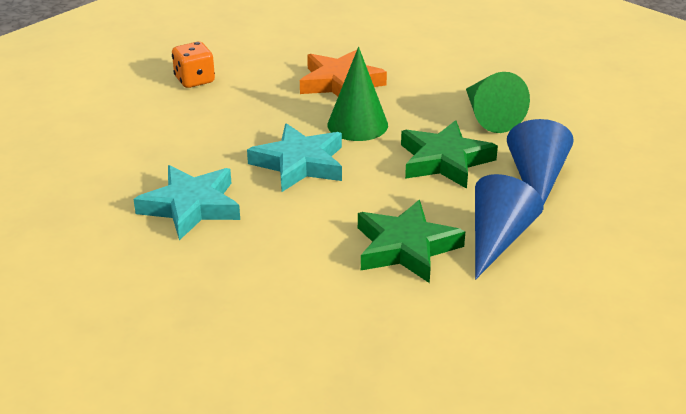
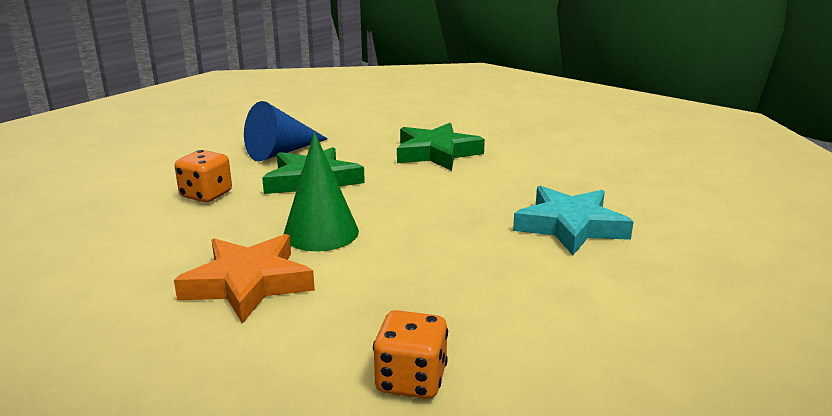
camera: 140 degrees left, 10 degrees down
turquoise star [247,123,342,192] -> none
green cone [466,72,530,133] -> orange dice [174,150,232,202]
blue cone [475,174,544,280] -> none

